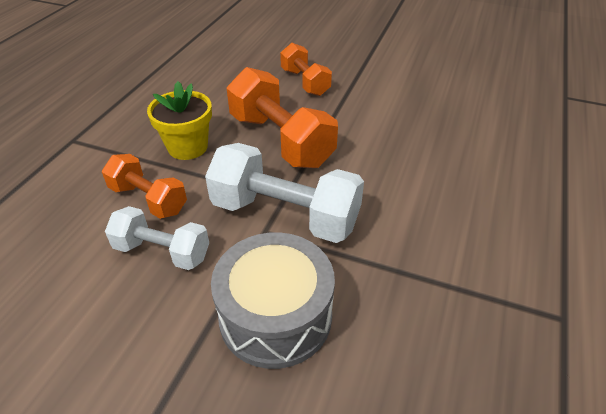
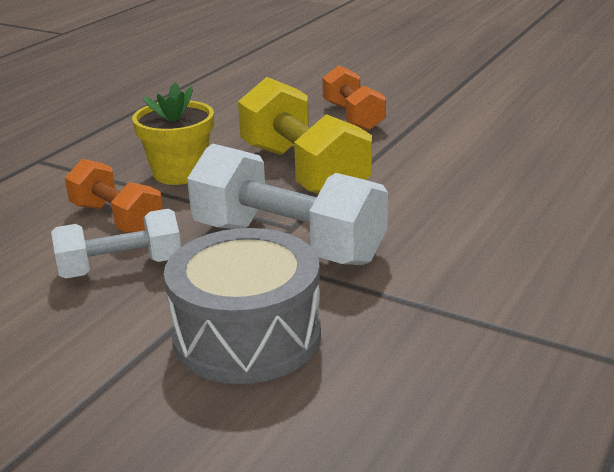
camera: 10 degrees right, 15 degrees down
white dumbbell [105,206,209,270] -> white dumbbell turned 45 degrees counterclockwise [51,209,181,279]
orange dumbbell [227,67,338,168] -> yellow dumbbell [238,77,372,194]

